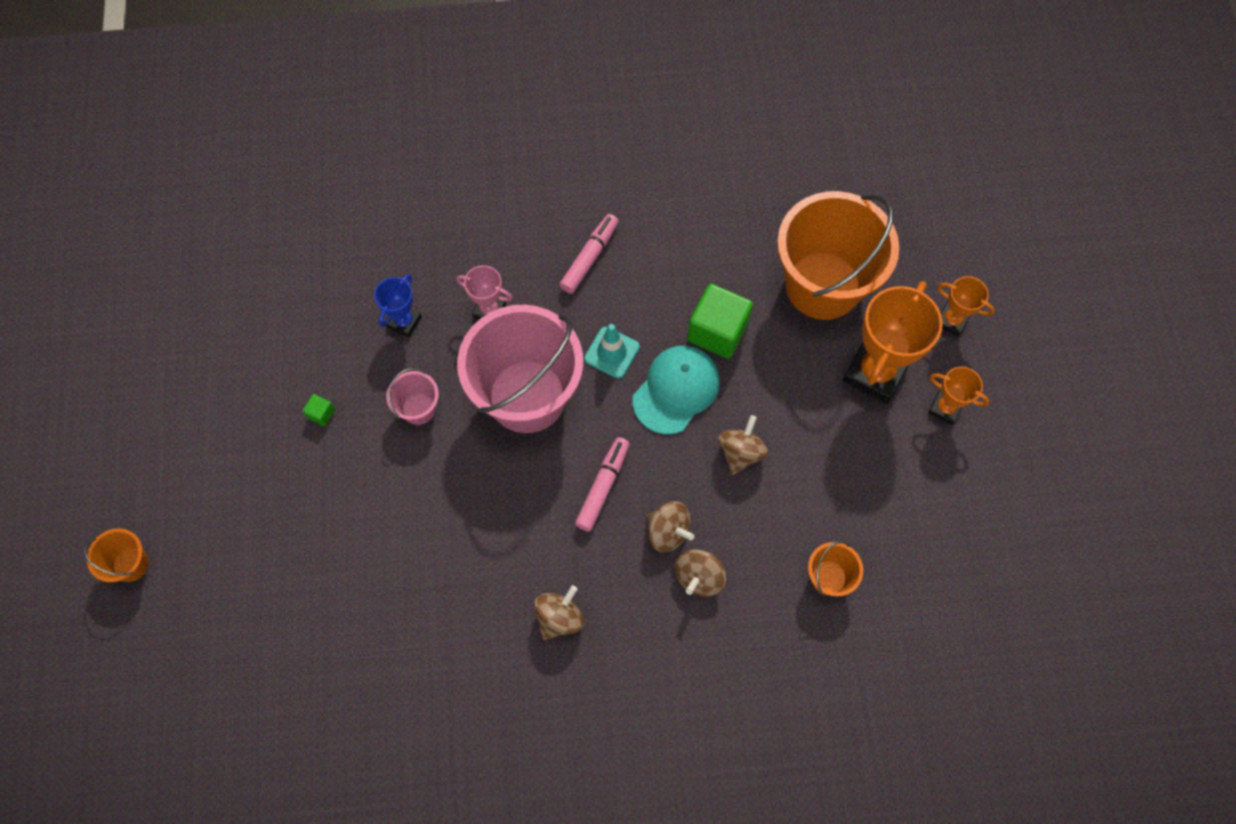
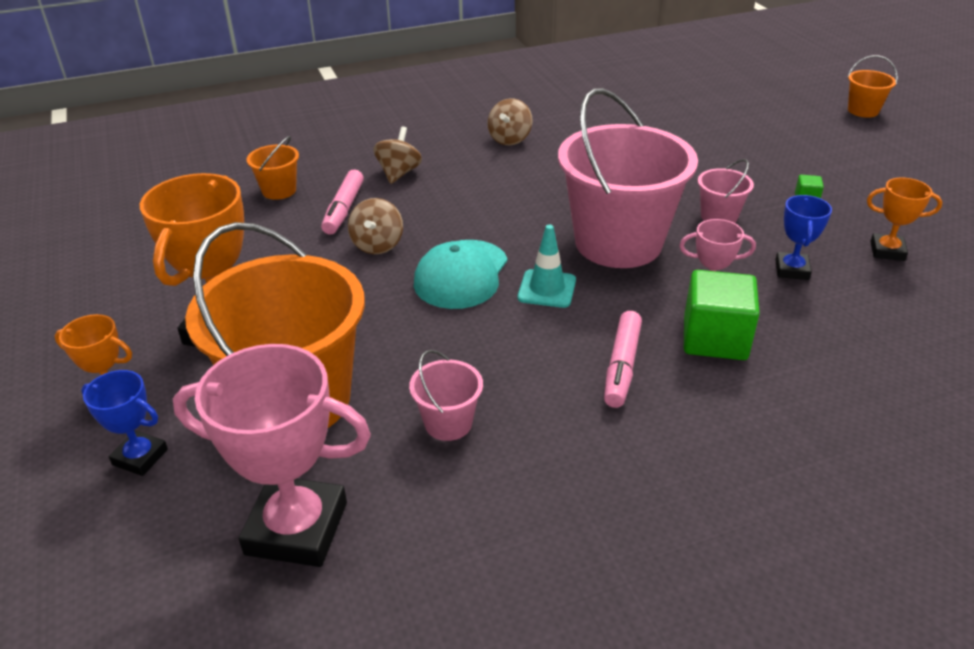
camera: 165 degrees right, 30 degrees down
pink marker [575,437,630,531] -> pink marker moved to [321,169,364,235]
brown spinning top [646,501,694,552] -> none
green cube [687,284,753,359] -> green cube moved to [684,270,760,360]
orange trophy [928,367,989,425] -> orange trophy moved to [867,177,942,261]
none -> blue trophy [81,370,168,476]
none -> pink trophy [173,344,371,567]
none -> pink bucket [409,350,483,441]

